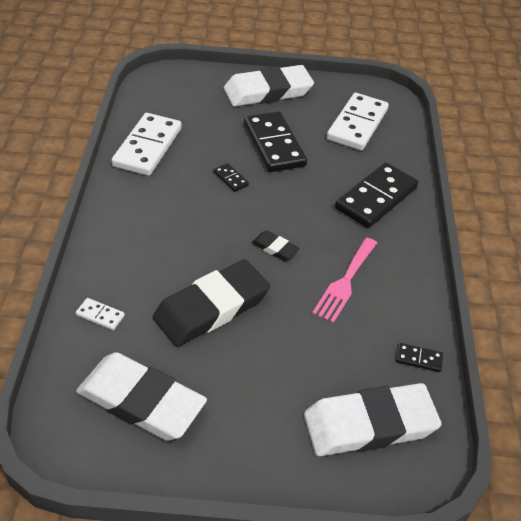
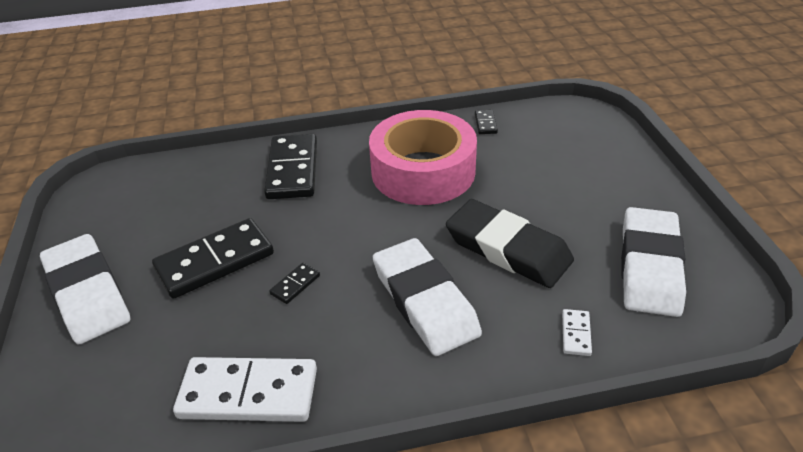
camera: 100 degrees left, 5 degrees down
black eraser [251,230,300,261] -> none
white eraser [304,383,442,456] -> white eraser moved to [373,238,482,356]
pink fork [312,238,377,323] -> pink tape [369,110,477,205]
white domino [327,93,389,150] -> none
black domino [335,162,418,228] -> black domino turned 60 degrees clockwise [264,134,317,199]

